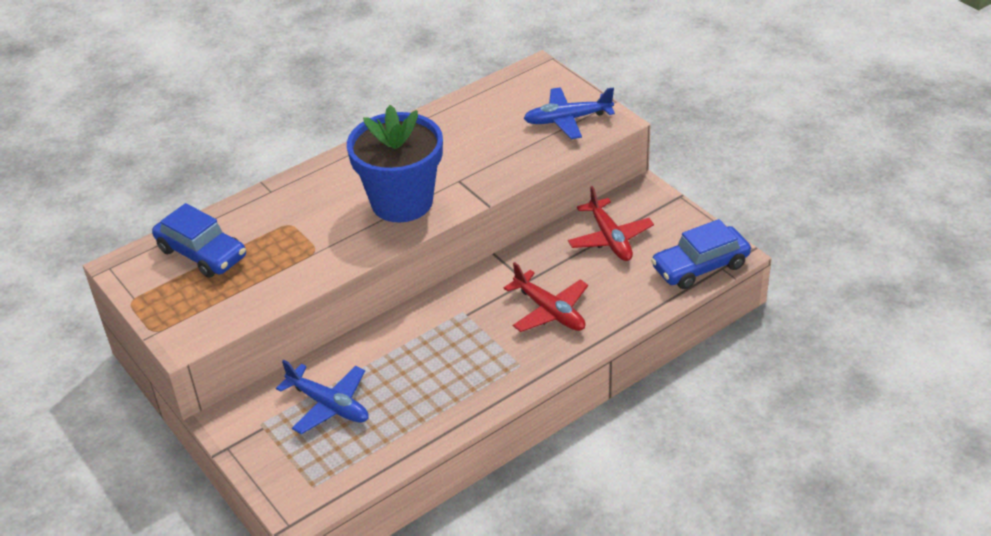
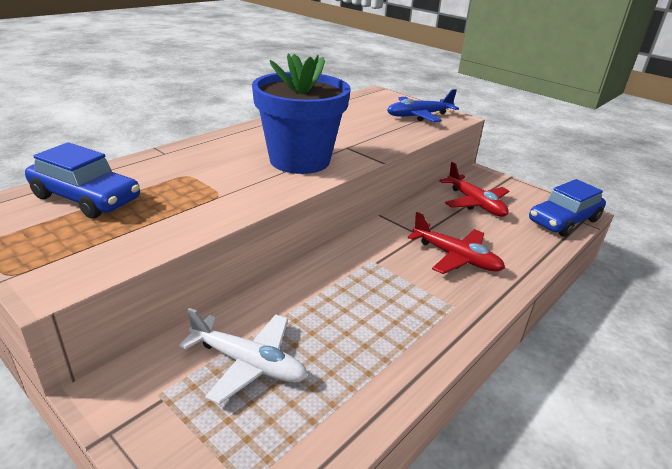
camera: 15 degrees left, 10 degrees down
blue plane [276,360,369,434] -> white plane [179,308,308,405]

